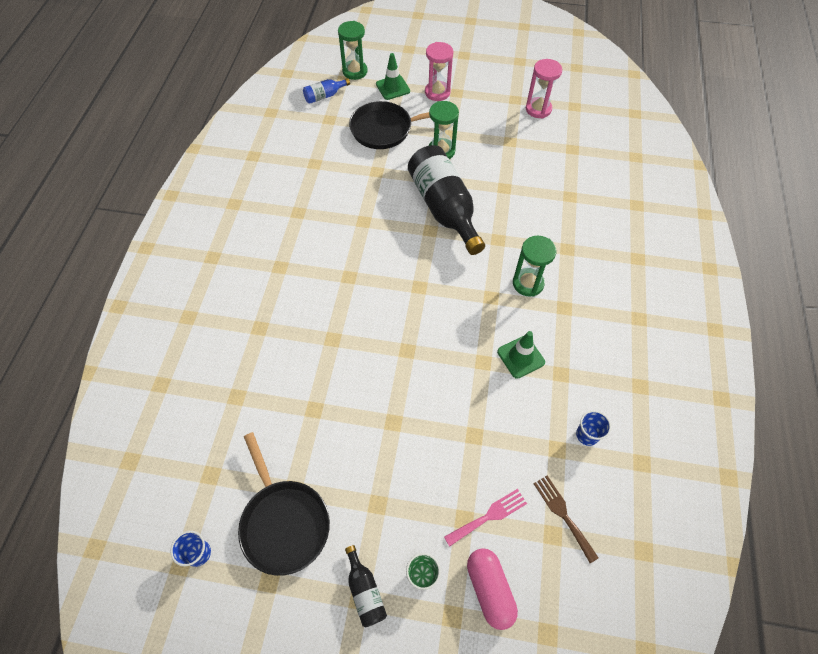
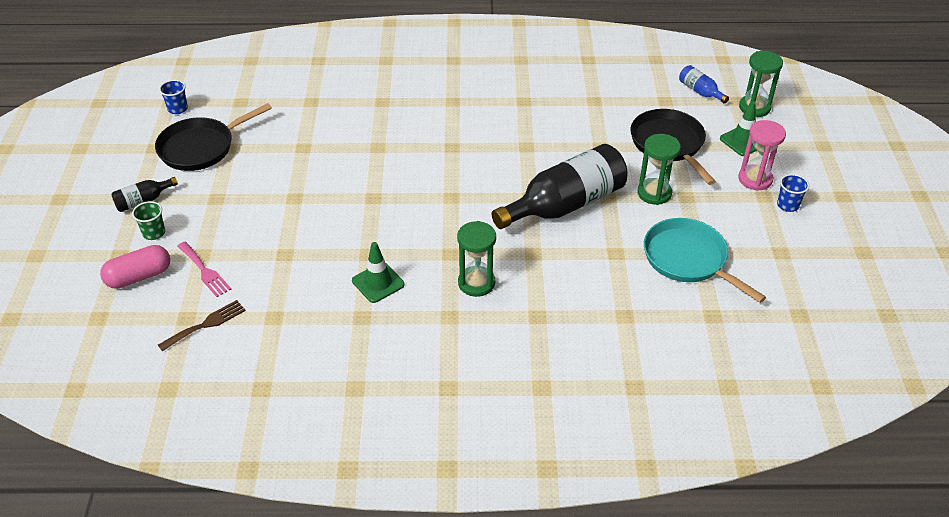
camera: 80 degrees right, 15 degrees down
pink hourglass [526,59,562,118] -> none
blue cup [576,410,611,446] -> blue cup moved to [777,174,809,212]
none -> turquoise pan [644,218,766,303]

